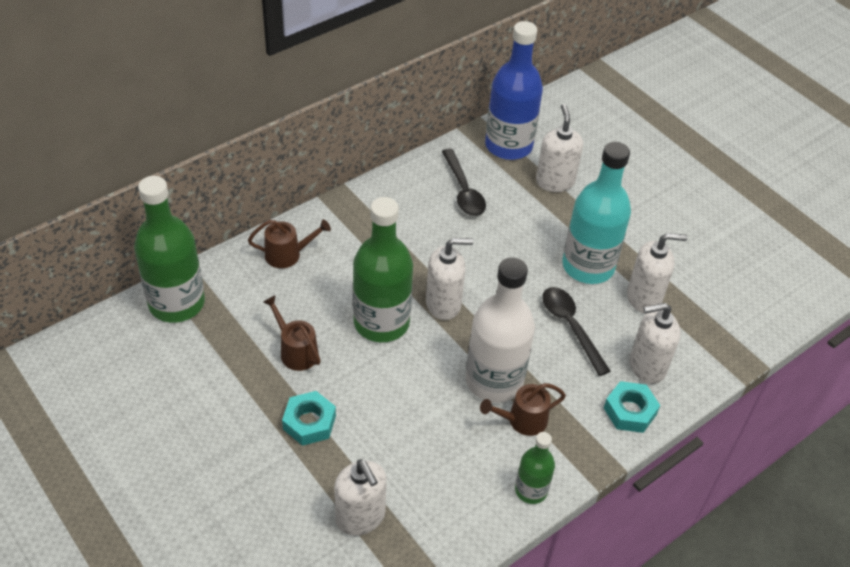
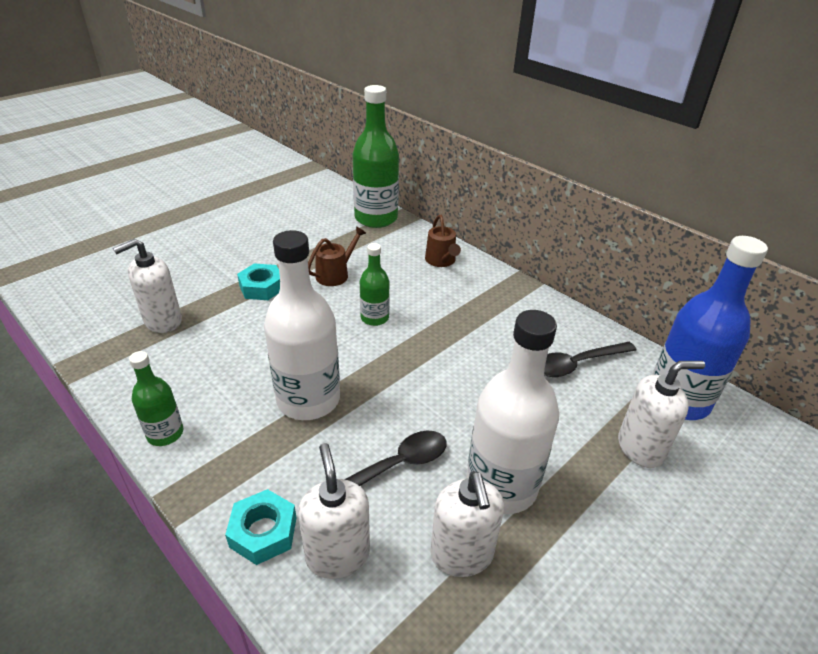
camera: 85 degrees right, 10 degrees down
green bottle [353,197,413,342] -> green bottle [360,243,390,326], size x0.53
white soap dispenser [426,238,474,320] -> none
brown watering can [480,383,566,436] -> none
turquoise bottle [562,142,631,284] -> white bottle [466,310,559,514]

